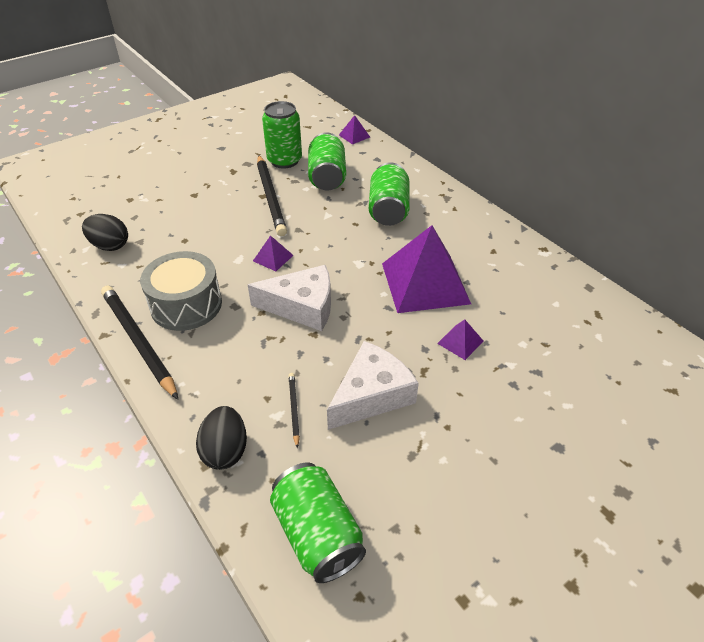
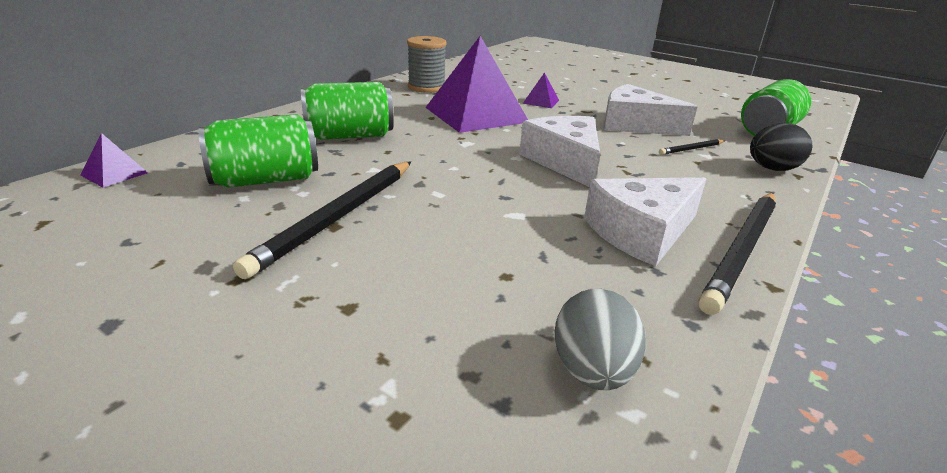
camera: 110 degrees left, 15 degrees down
black egg [82,214,128,251] -> grey egg [555,289,646,390]
grey drum [140,251,222,331] -> white cheese [584,177,706,266]
purple pyramid [253,235,294,271] -> none
black pencil [257,155,287,236] -> black pencil turned 150 degrees clockwise [233,162,411,279]
green can [262,101,302,169] -> none
none -> grey spool [407,36,447,93]

